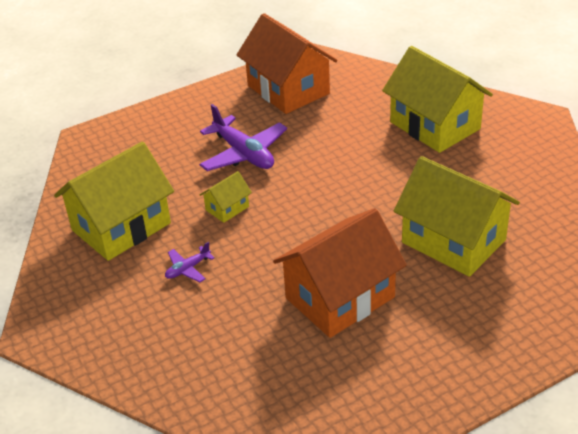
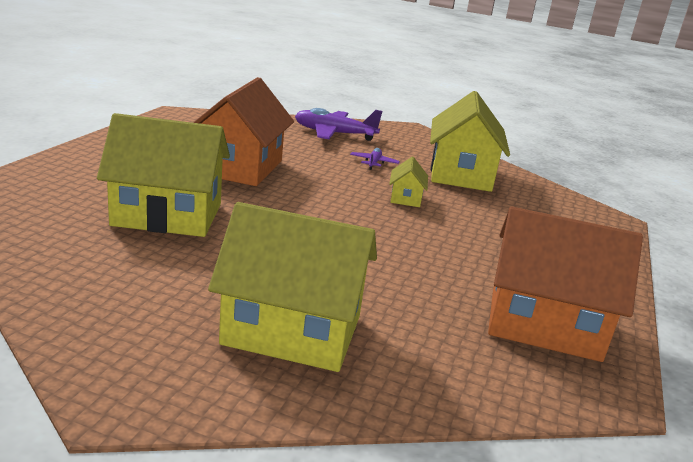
camera: 135 degrees right, 15 degrees down
purple plane [199,104,287,171] -> purple plane moved to [295,108,382,141]

